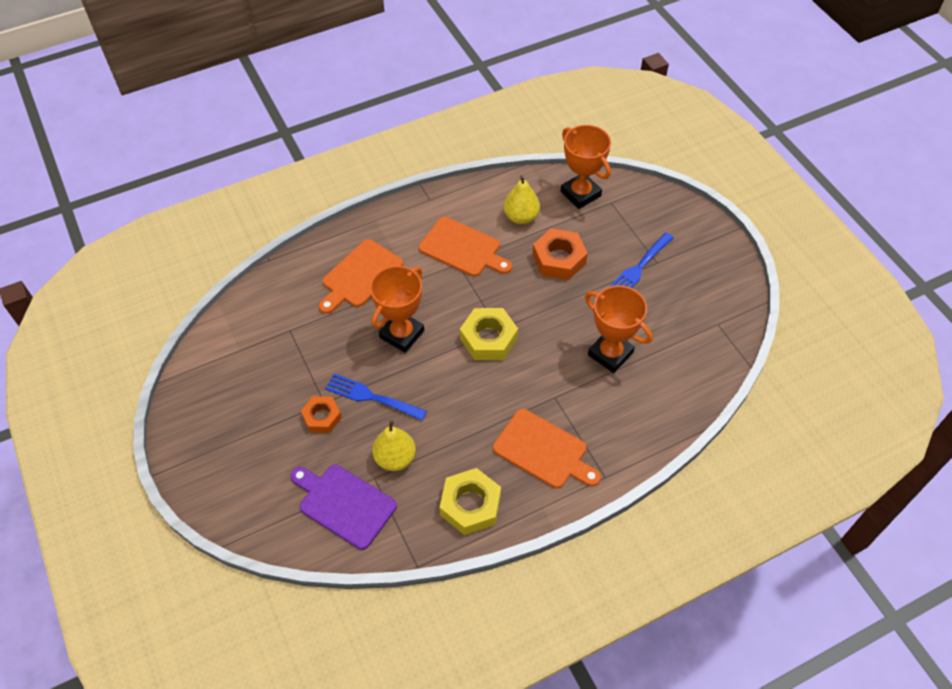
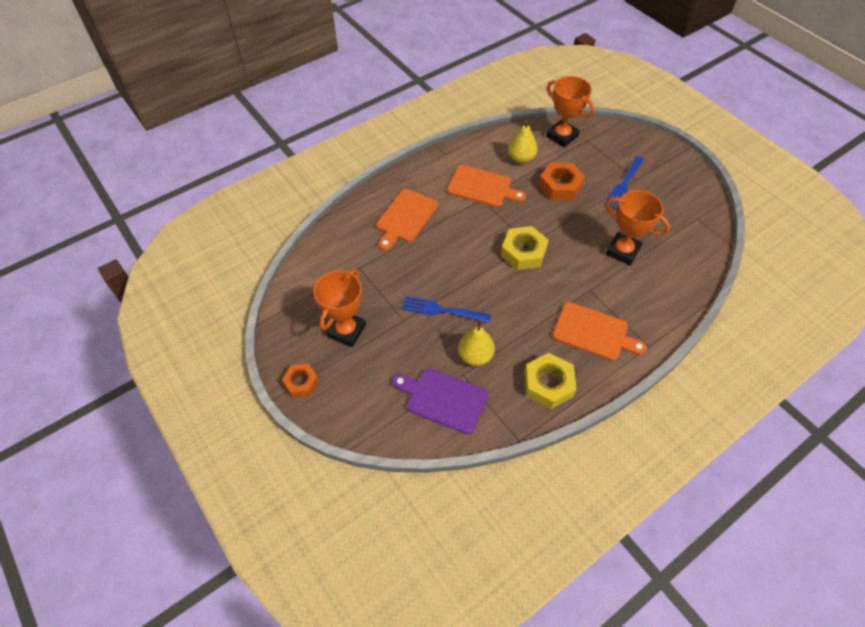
camera: 10 degrees left, 0 degrees up
orange nut [301,396,342,433] -> orange nut moved to [282,363,319,397]
orange trophy [370,266,424,353] -> orange trophy moved to [314,269,366,347]

